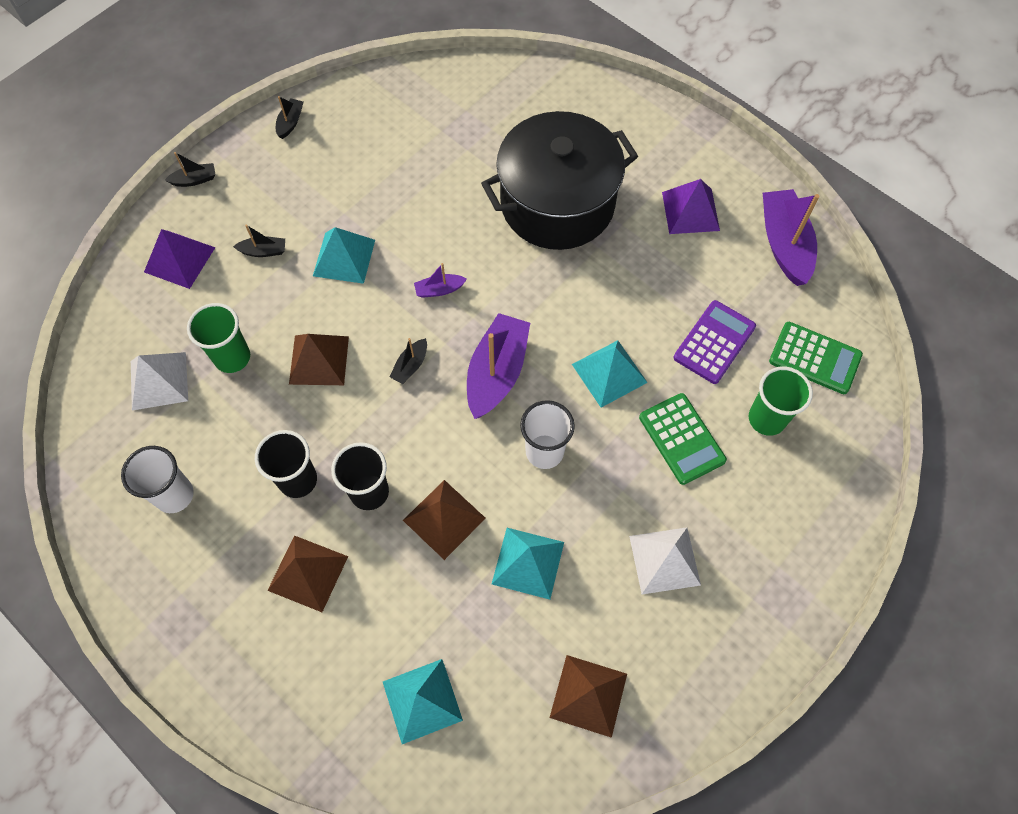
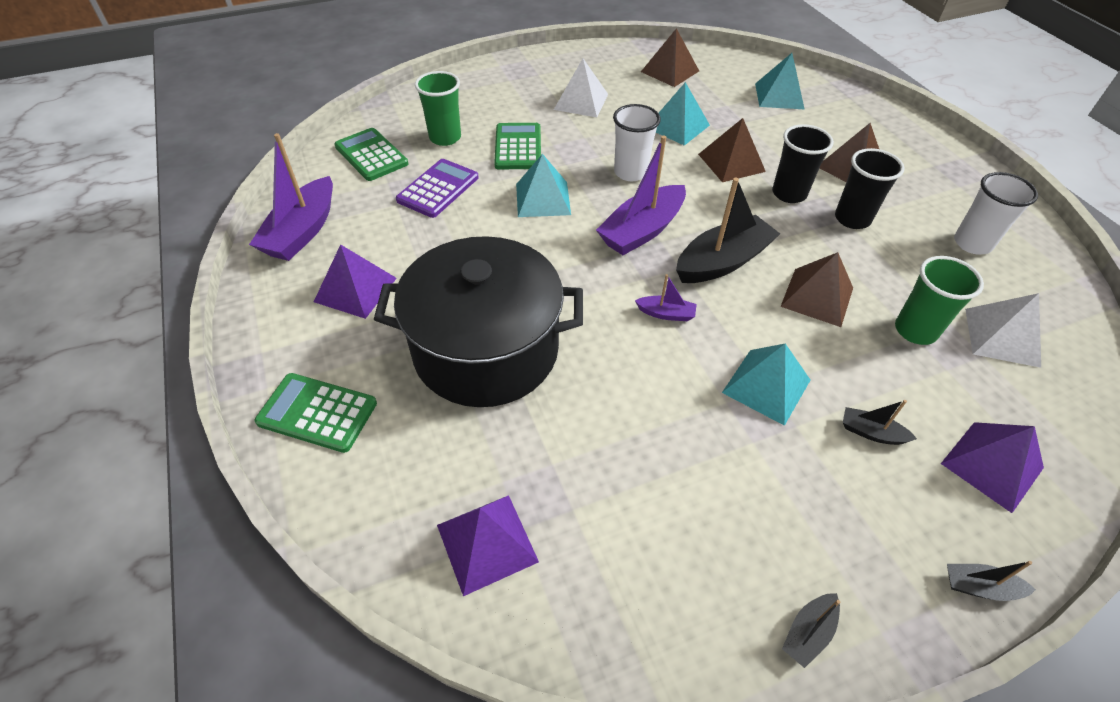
camera: 155 degrees left, 15 degrees down
black boat [390,338,427,384] -> black boat [676,178,780,283], size x2.13
purple calculator [674,300,756,384] -> purple calculator turned 150 degrees clockwise [396,159,479,218]
none -> green calculator [254,373,377,453]
none -> purple pyramid [437,495,539,596]

